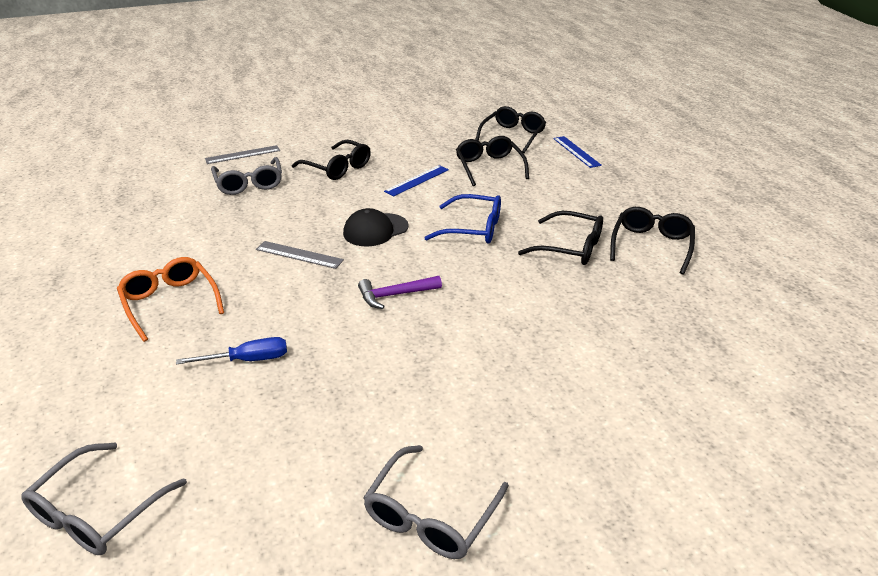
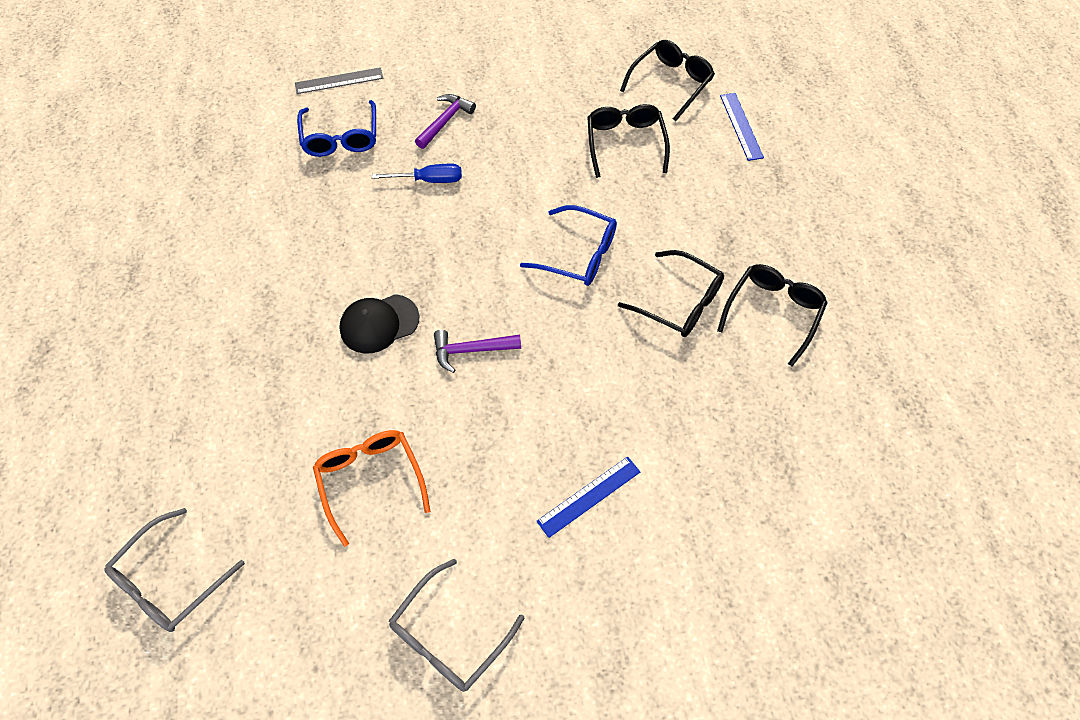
camera: 10 degrees right, 25 degrees up
orange glasses [117,257,224,342] -> orange glasses moved to [313,430,430,547]
blue screwdriver [176,337,287,365] -> blue screwdriver moved to [372,164,462,183]
grey glasses [211,157,282,195] -> blue glasses [297,100,376,157]
grey ruler [256,241,344,269] -> none
black glasses [292,140,371,180] -> purple hammer [415,94,476,149]
black cap [343,208,409,246] -> black cap moved to [339,294,420,354]
blue ruler [384,165,449,196] -> blue ruler moved to [536,457,640,538]

